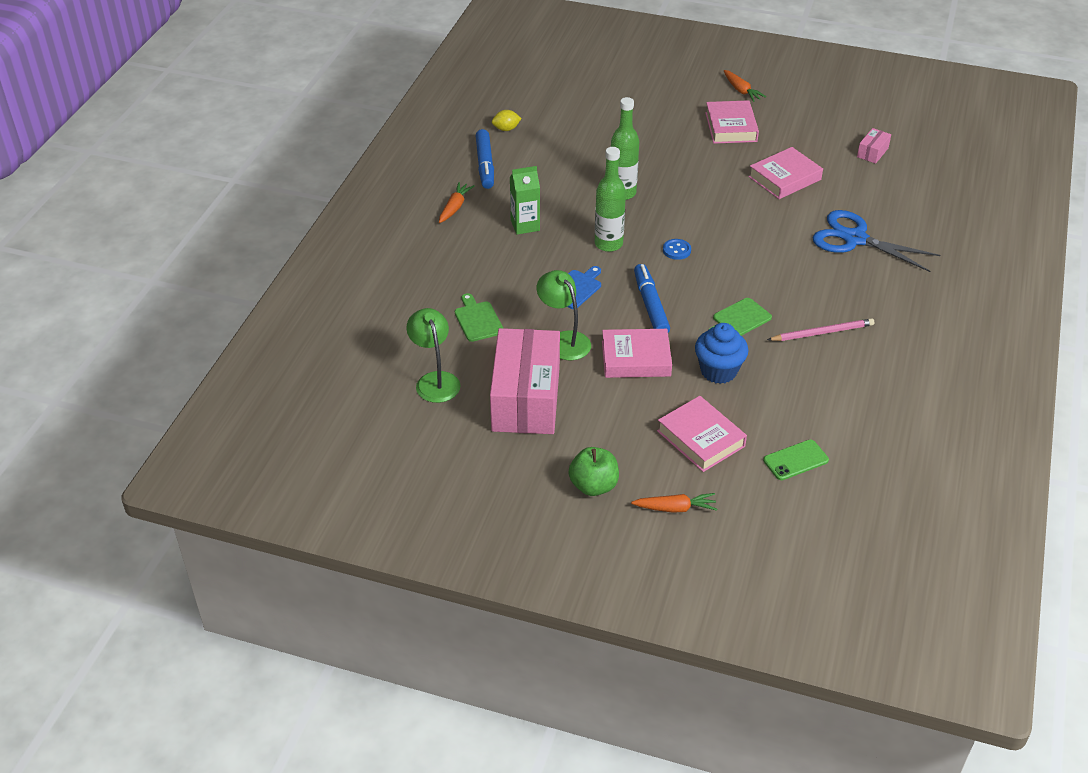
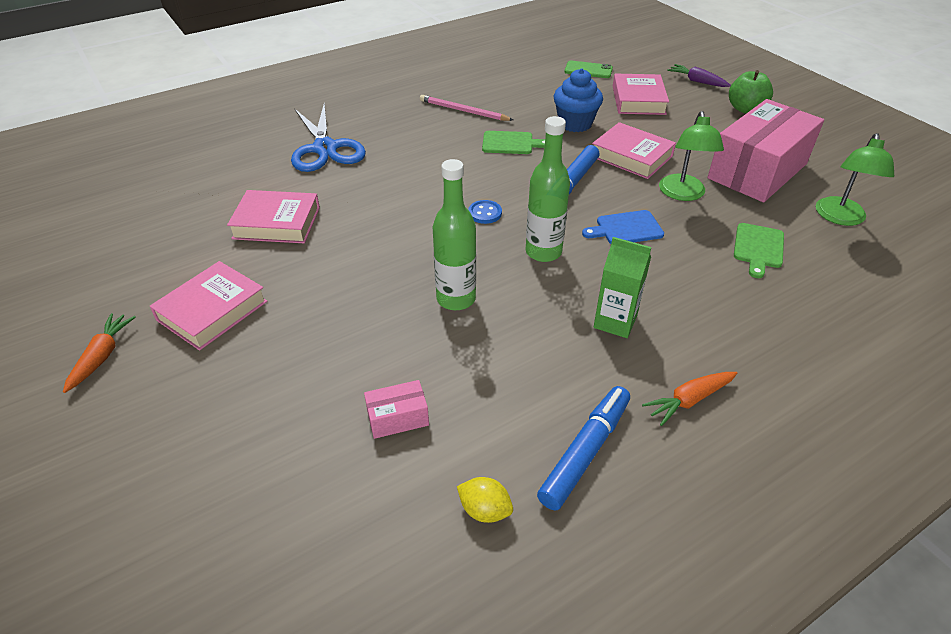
camera: 140 degrees left, 0 degrees up
orange carrot [631,493,717,513] -> purple carrot [667,64,731,87]
pink box [857,128,891,164] -> pink box moved to [364,380,429,439]

